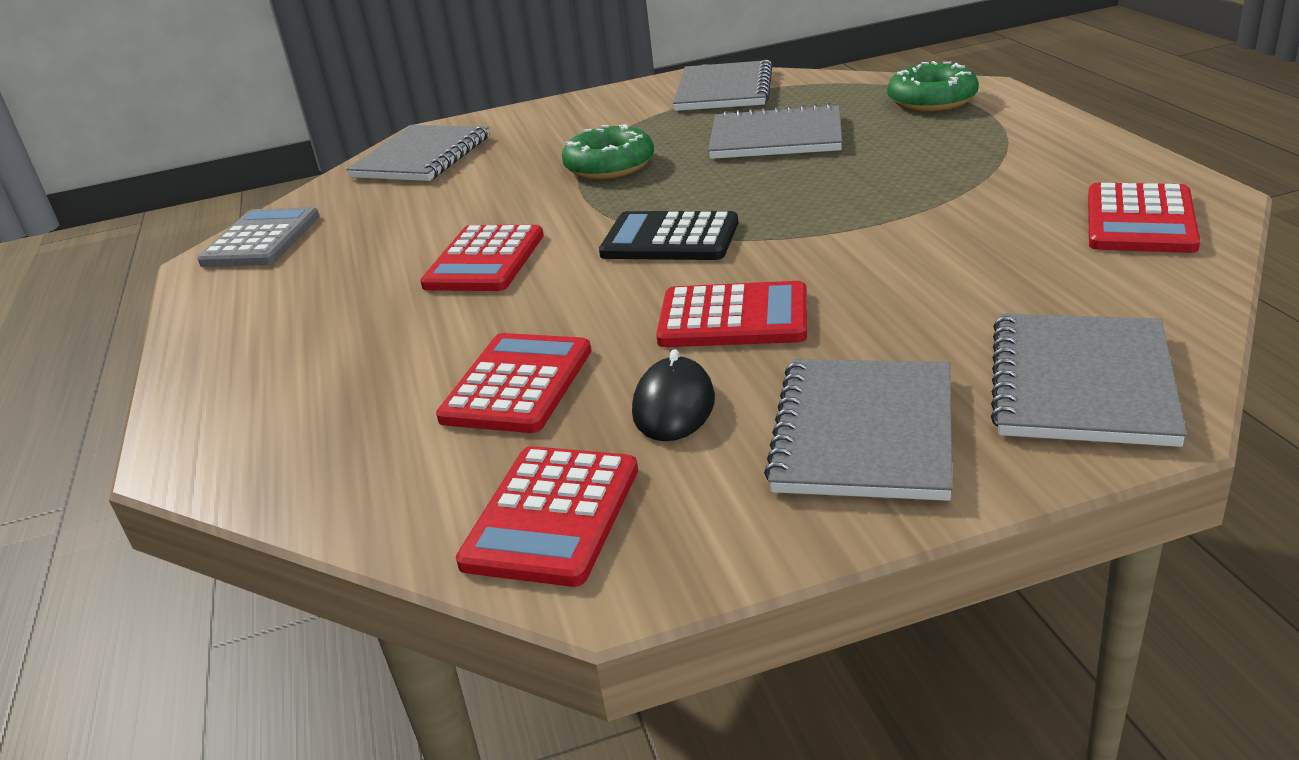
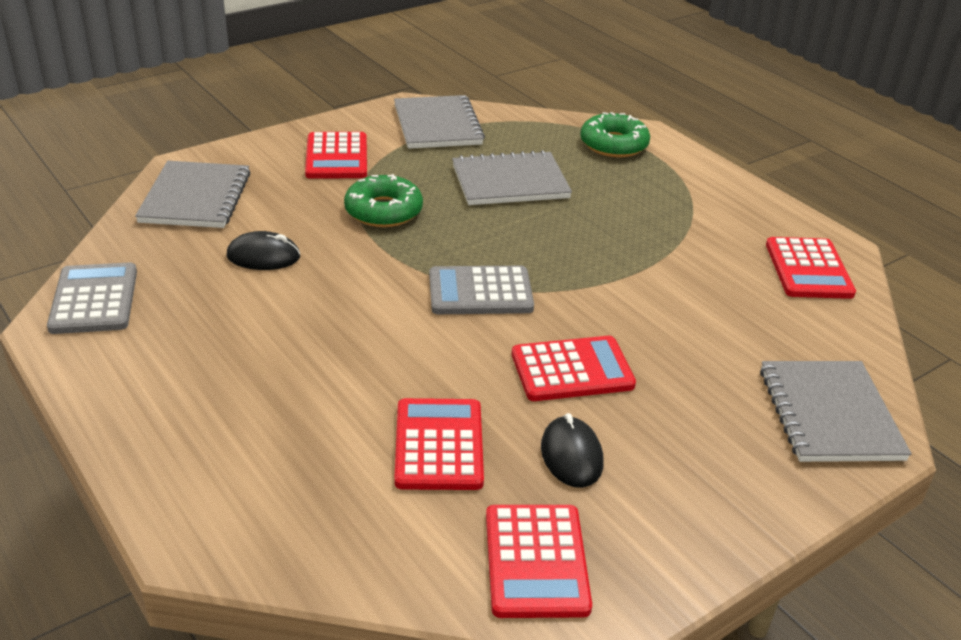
camera: 25 degrees left, 5 degrees up
red calculator [420,225,544,291] -> red calculator moved to [305,132,367,179]
black calculator [599,211,738,260] -> grey calculator [429,266,534,314]
grey notebook [764,359,953,501] -> none
none -> black mouse [227,231,300,270]

